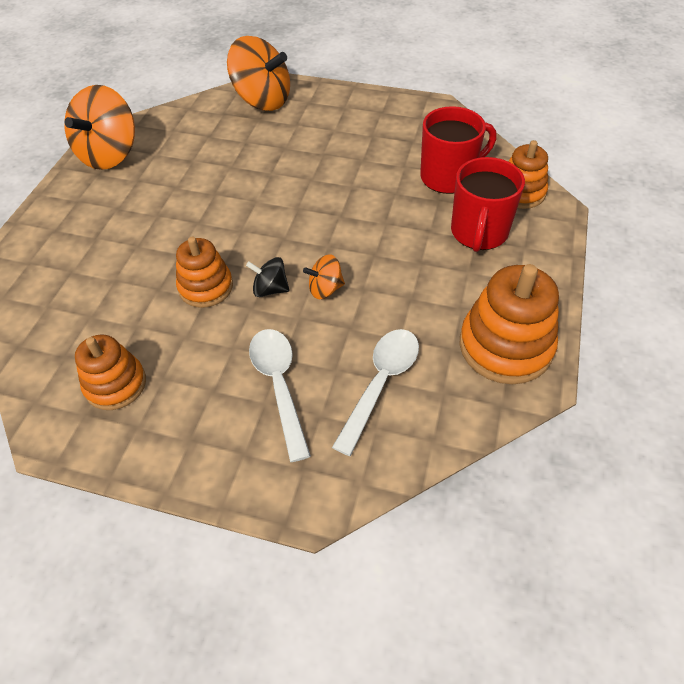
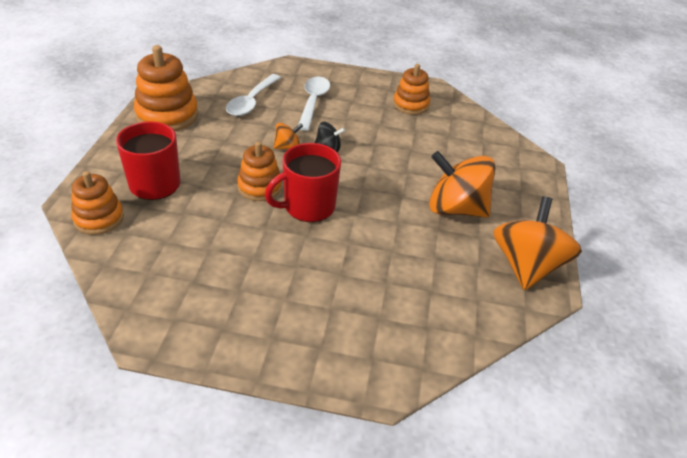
camera: 170 degrees right, 10 degrees down
orange stacking toy [176,237,233,308] -> orange stacking toy moved to [237,142,282,201]
orange spinning top [227,36,290,111] -> orange spinning top moved to [429,151,496,218]
white spoon [249,329,311,462] -> white spoon turned 150 degrees counterclockwise [298,77,330,131]
red mug [420,106,496,194] -> red mug moved to [265,143,341,222]

